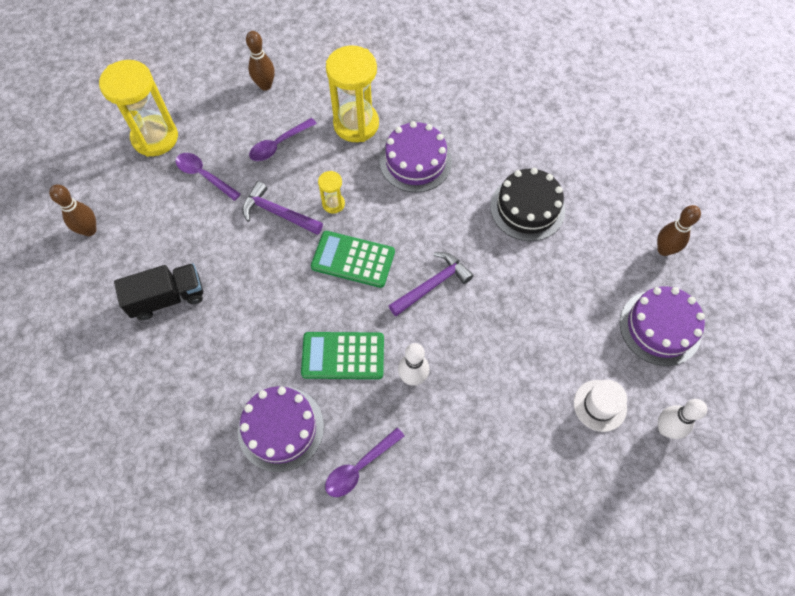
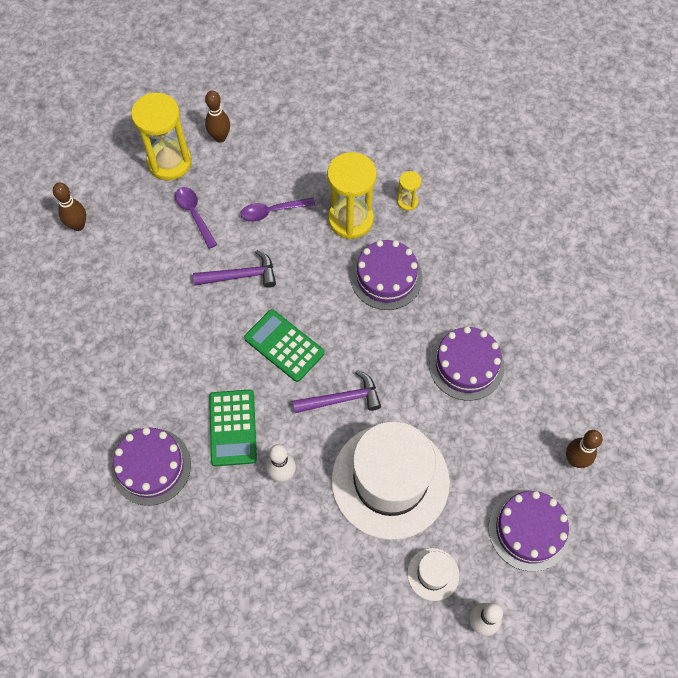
camera: 25 degrees right, 0 degrees up
black truck [114,263,203,320] -> none
purple hammer [242,181,323,235] -> purple hammer turned 120 degrees clockwise [193,250,276,288]
brown bowling pin [246,31,275,91] -> brown bowling pin moved to [205,91,230,143]
green calculator [301,332,384,379] -> green calculator turned 120 degrees counterclockwise [209,390,257,466]
yellow hourglass [318,171,345,214] -> yellow hourglass moved to [397,171,421,211]
purple spoon [325,427,404,497] -> none
black cake [490,168,565,241] -> purple cake [429,326,504,401]
none -> white hat [331,421,450,540]

